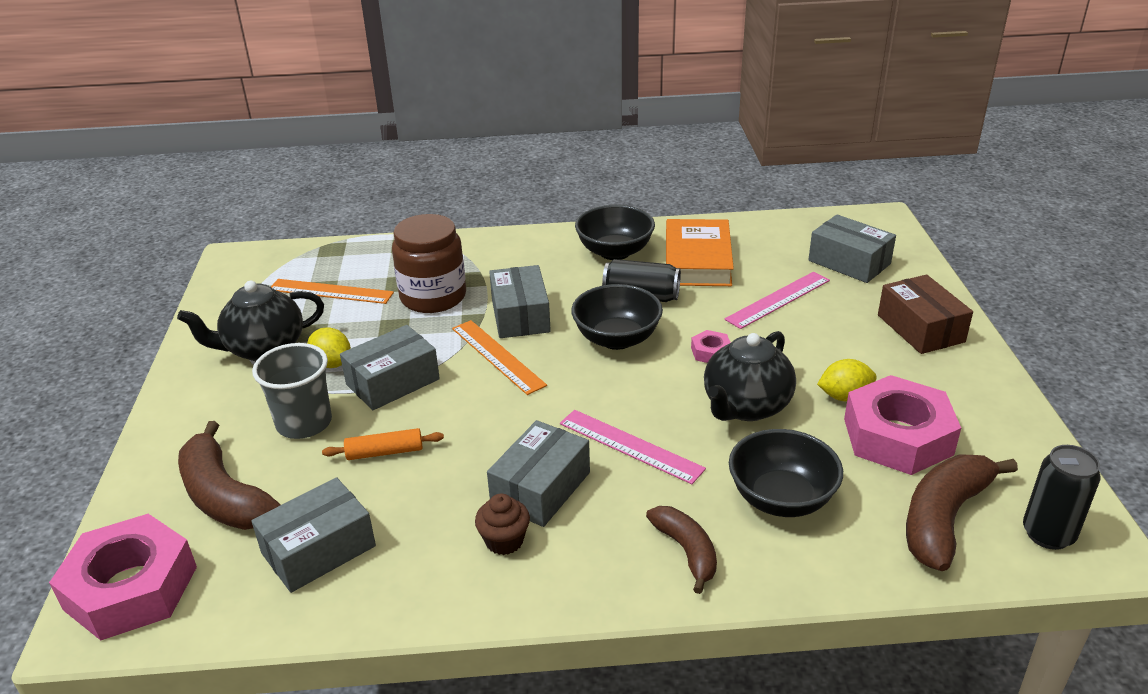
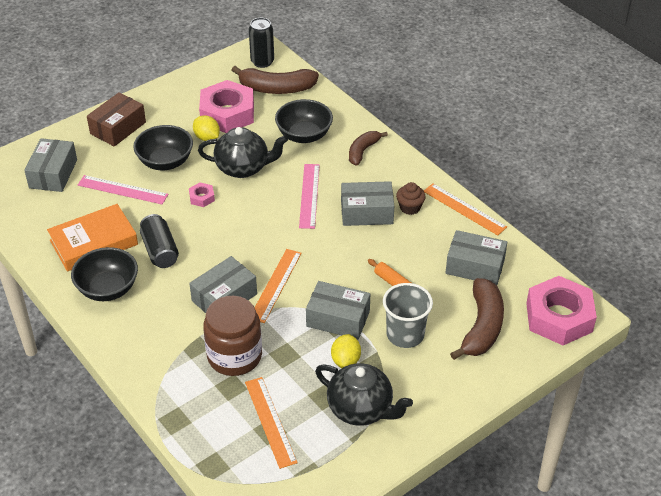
camera: 125 degrees left, 10 degrees up
black bowl [571,284,663,350] -> black bowl moved to [133,125,193,170]
none -> orange ruler [424,183,507,235]

